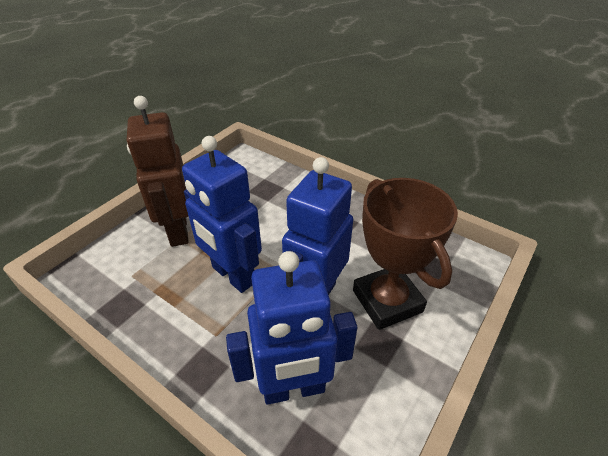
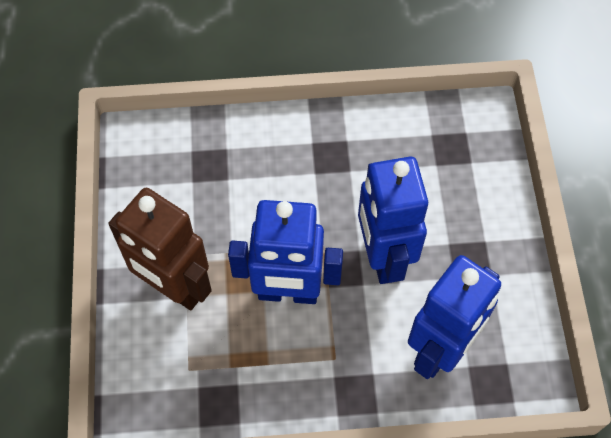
camera: 40 degrees left, 20 degrees up
brown trophy [353,178,458,330] -> none

